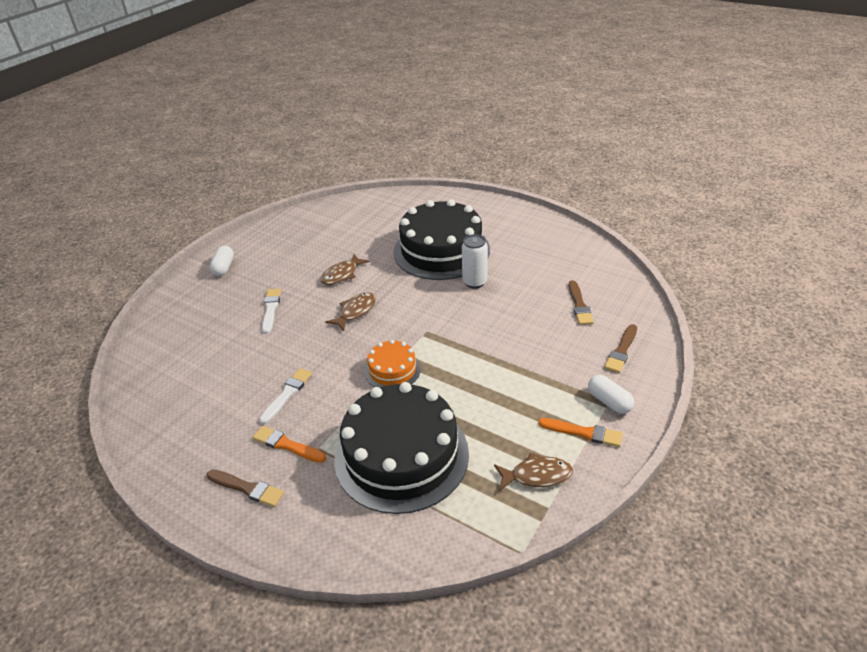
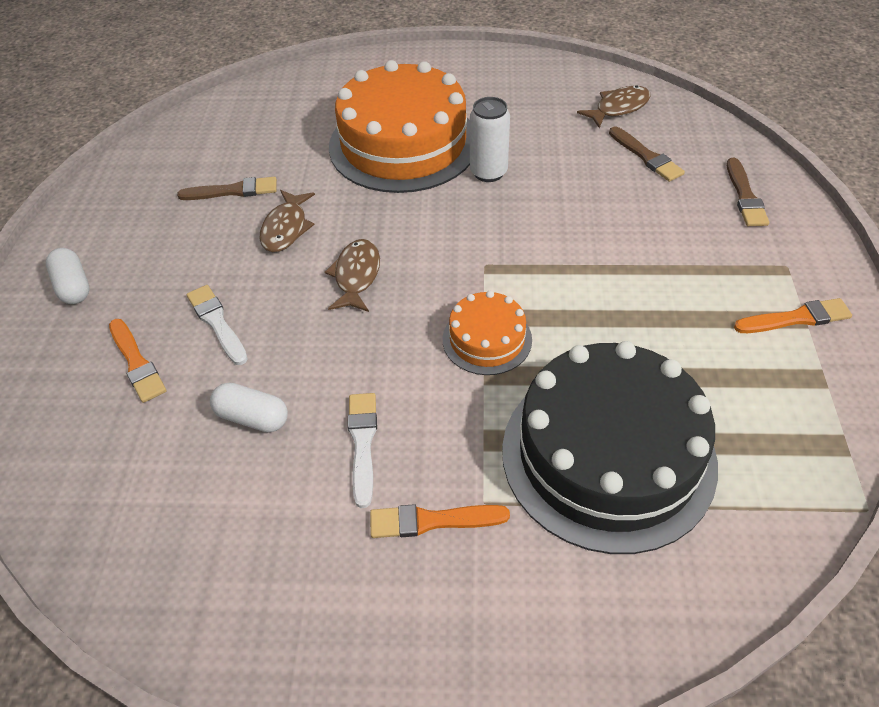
camera: 30 degrees left, 10 degrees up
brown brush [207,470,284,507] -> brown brush moved to [177,177,277,200]
black cake [393,199,490,280] -> orange cake [329,60,470,193]
brown fish [494,453,573,491] -> brown fish moved to [577,85,651,128]
white capsule [588,375,634,414] -> white capsule moved to [210,383,288,432]
none -> orange brush [109,319,166,403]

